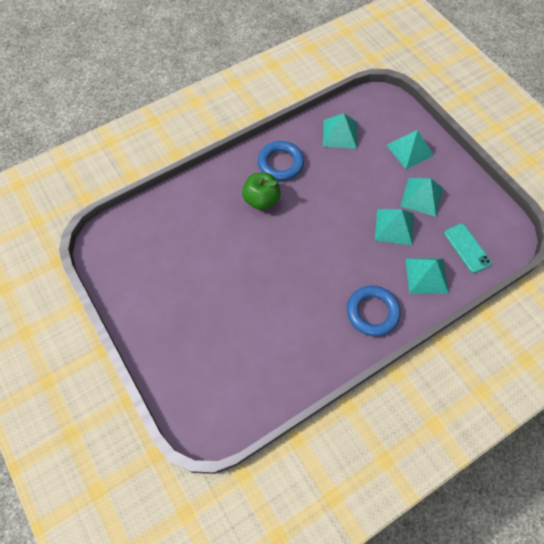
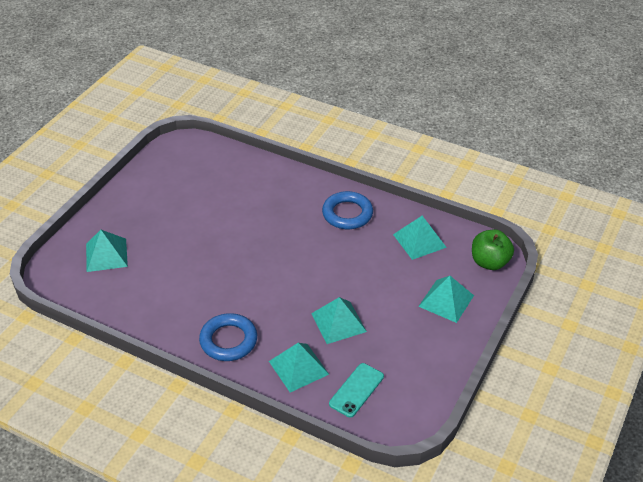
camera: 60 degrees right, 20 degrees down
green apple [242,173,281,210] -> green apple moved to [472,229,514,270]
turquoise pyramid [400,178,443,217] -> turquoise pyramid moved to [86,230,128,272]

